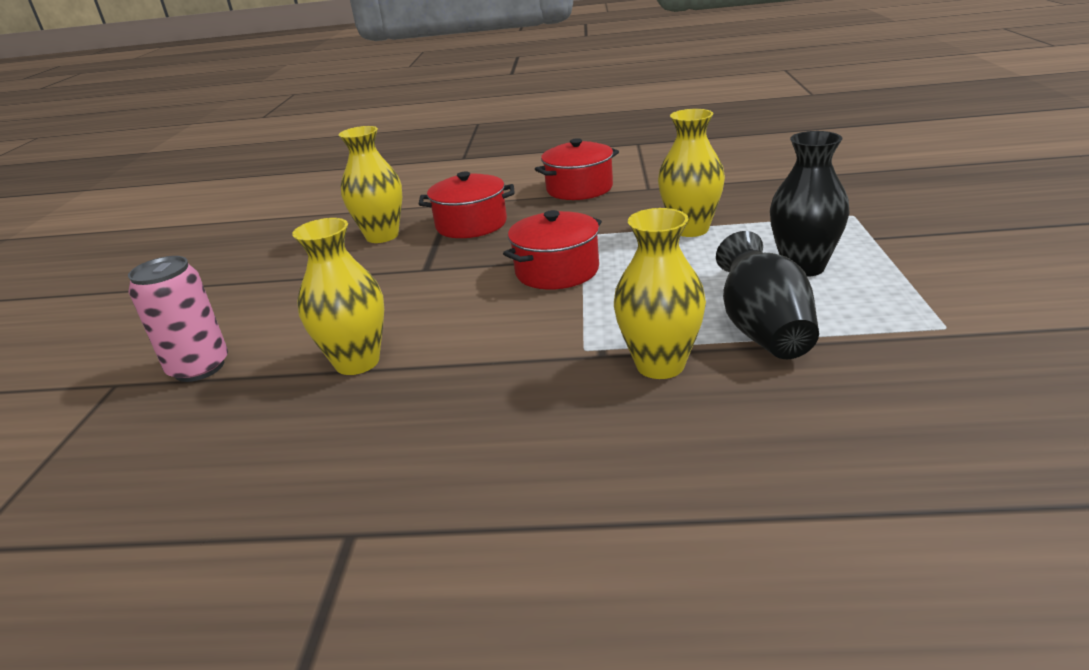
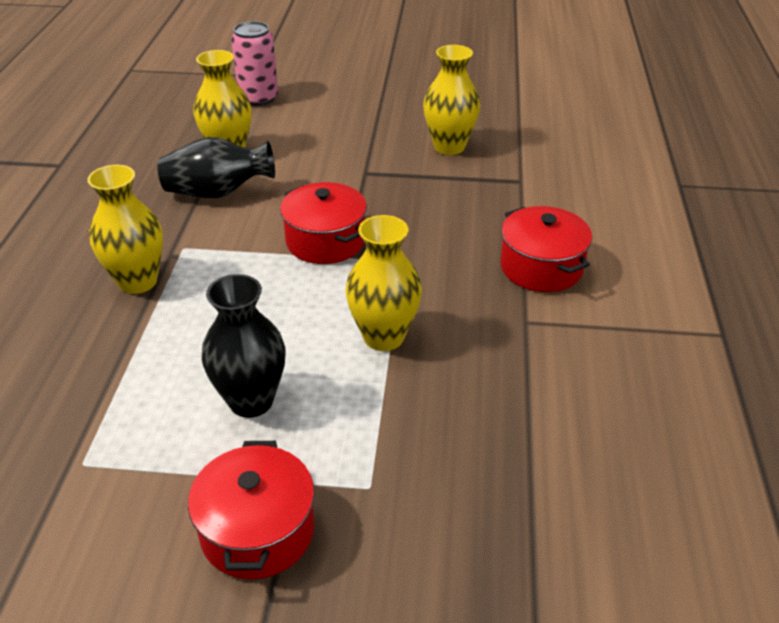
camera: 90 degrees right, 10 degrees up
red pot [419,171,515,238] -> red pot moved to [188,441,315,580]
black vase [716,231,819,359] -> black vase moved to [157,137,275,198]

